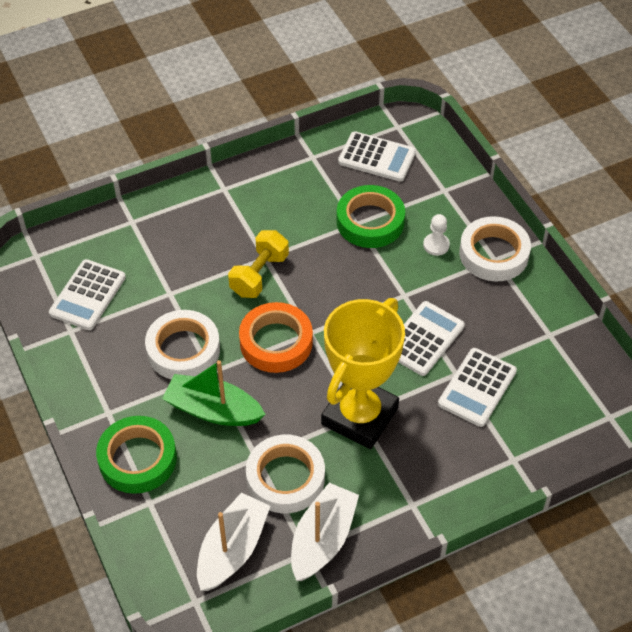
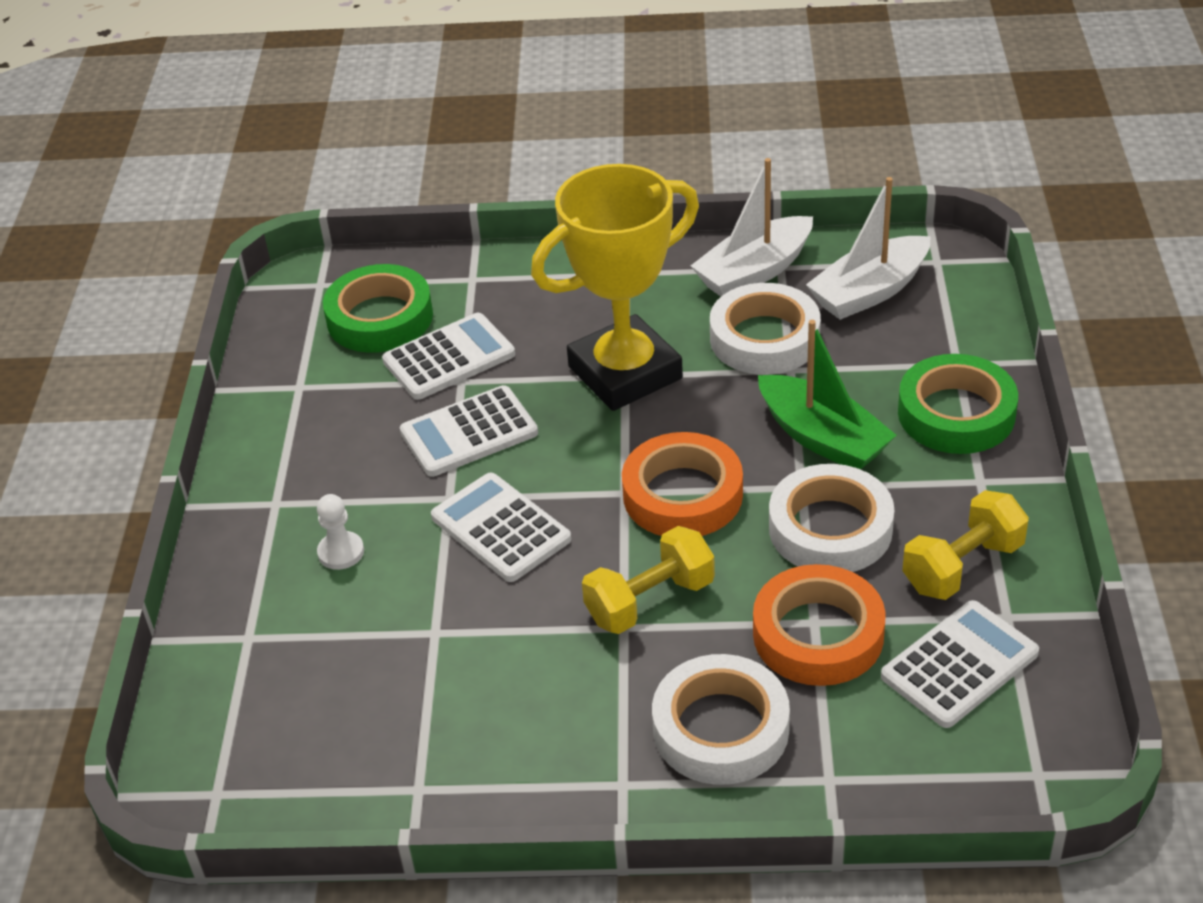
camera: 150 degrees left, 10 degrees down
green tape [336,185,405,248] -> green tape moved to [323,264,433,353]
white calculator [338,131,416,182] -> white calculator moved to [431,473,571,582]
white tape [459,216,531,282] -> white tape moved to [652,654,790,785]
none -> orange tape [753,564,886,686]
none -> yellow dumbbell [902,490,1029,600]

